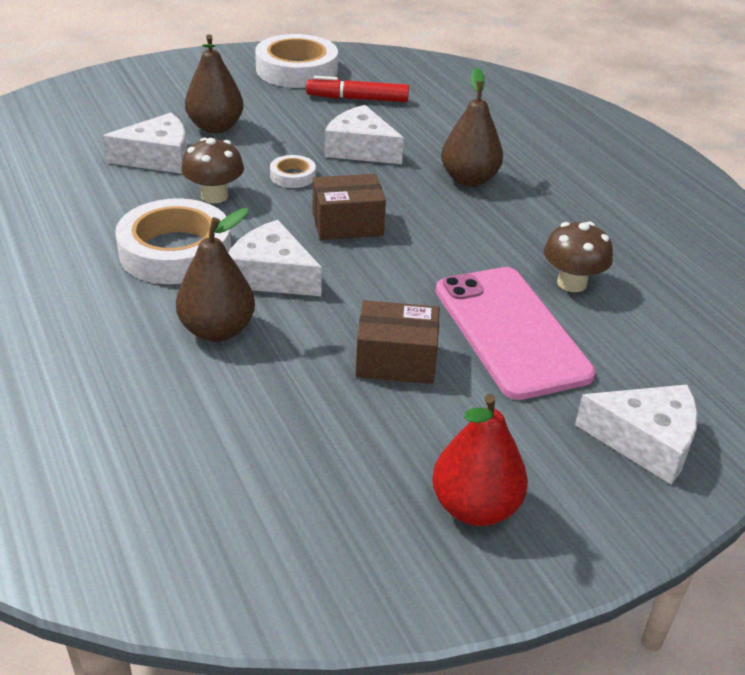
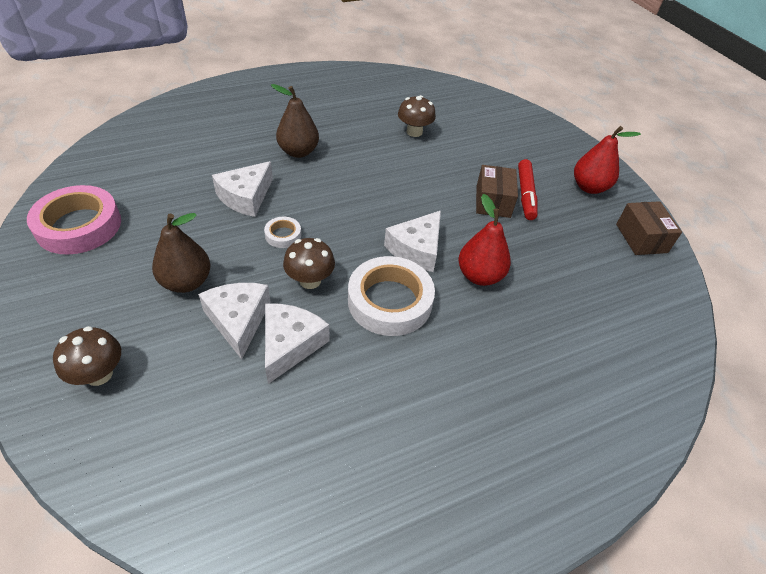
camera: 90 degrees left, 10 degrees up
brown pear [176,208,255,342] -> red pear [458,194,511,286]
white tape [255,34,338,88] -> pink tape [27,185,121,254]
red marker [306,76,409,102] -> red marker moved to [518,159,538,220]
brown box [313,174,386,240] -> brown box moved to [616,201,682,255]
pink phone [436,267,596,400] -> none
white cheese [575,385,698,485] -> white cheese moved to [265,304,330,384]
none -> brown mushroom [53,326,121,386]

